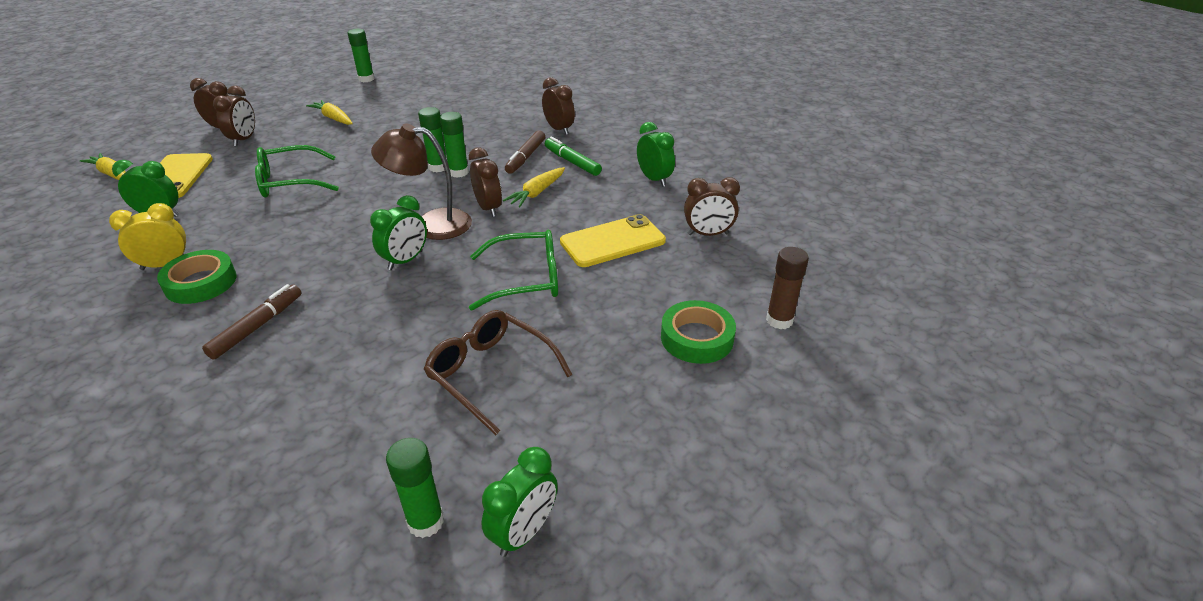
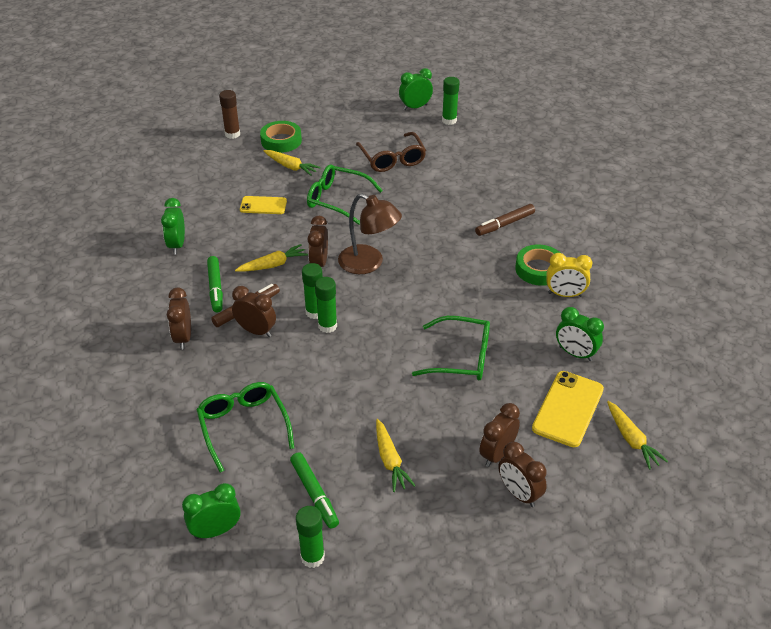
camera: 150 degrees left, 5 degrees up
green clock [370,195,427,270] -> green clock moved to [182,483,241,539]
yellow phone [560,214,666,267] -> yellow phone [240,196,287,214], size x0.63
brown clock [684,177,740,236] -> brown clock moved to [232,286,276,337]
none -> green glasses [197,382,294,473]
none -> yellow carrot [264,150,321,176]
none -> green marker [290,452,339,529]

